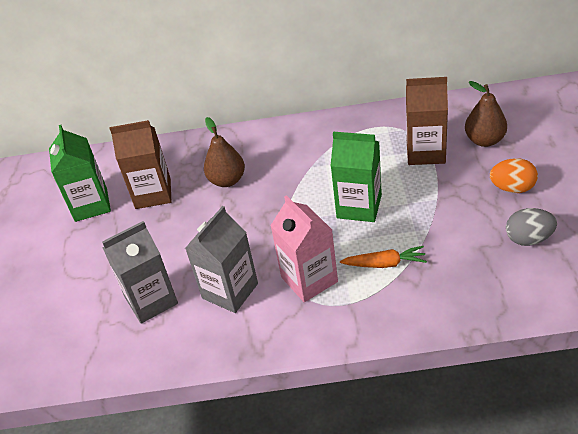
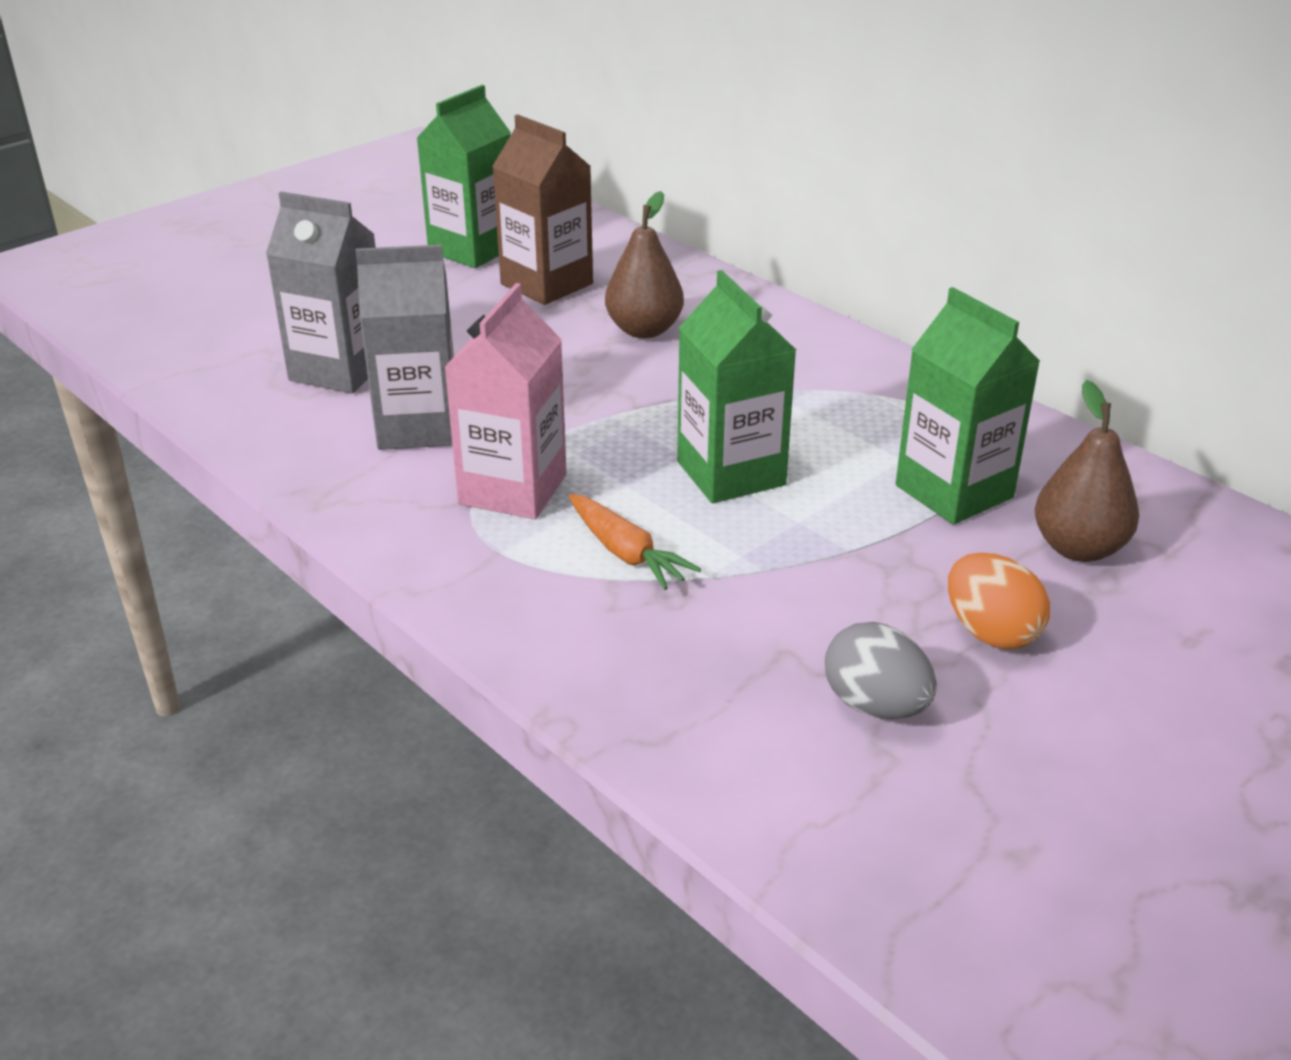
camera: 45 degrees right, 10 degrees down
brown carton [406,77,448,165] -> green carton [896,287,1040,525]

